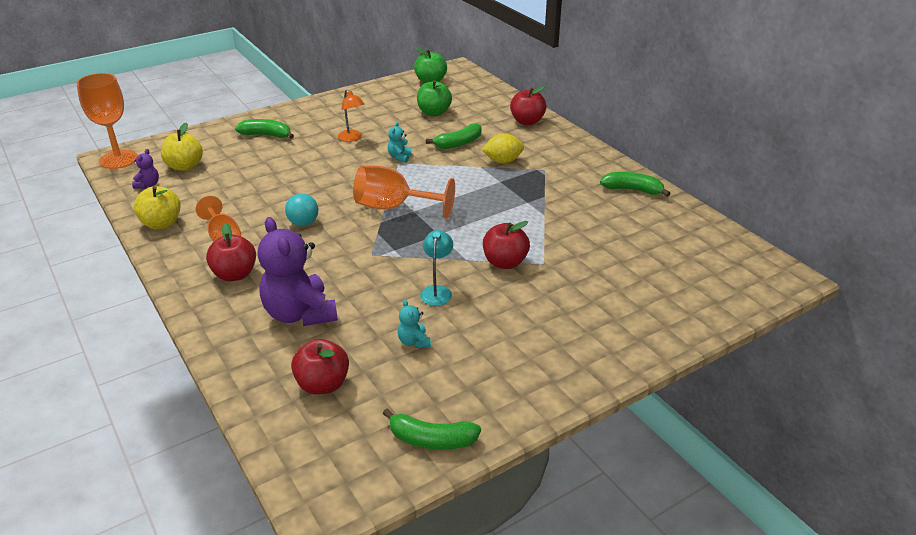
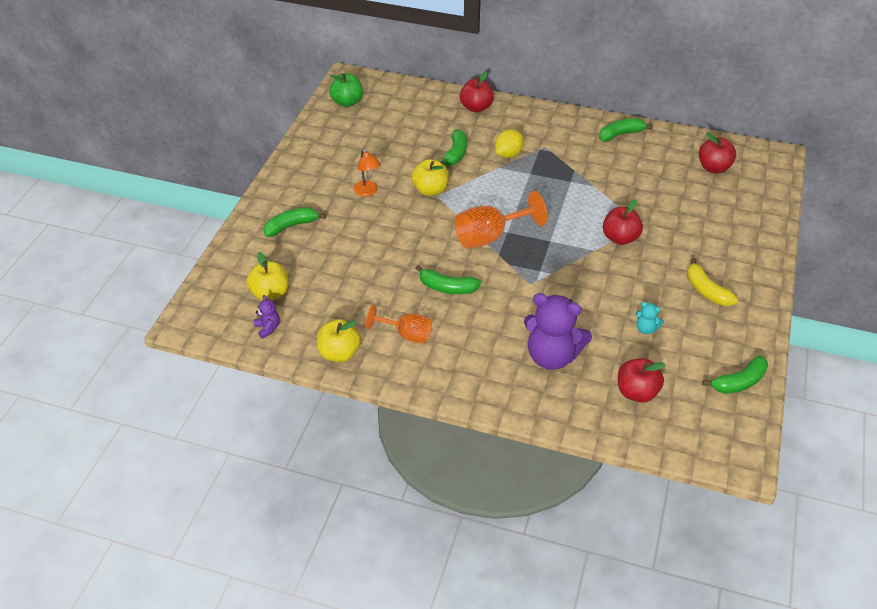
camera: 40 degrees left, 10 degrees up
orange goblet [77,73,137,169] -> none
red apple [206,223,256,281] -> red apple moved to [699,132,736,173]
turquoise ball [285,193,318,226] -> green banana [415,265,481,294]
orange lamp [338,89,364,142] -> orange lamp turned 45 degrees clockwise [354,149,381,196]
turquoise teddy bear [388,122,411,163] -> yellow apple [411,159,449,196]
green apple [417,80,452,116] -> none
turquoise lamp [420,230,453,306] -> none
none -> yellow banana [687,258,738,306]

